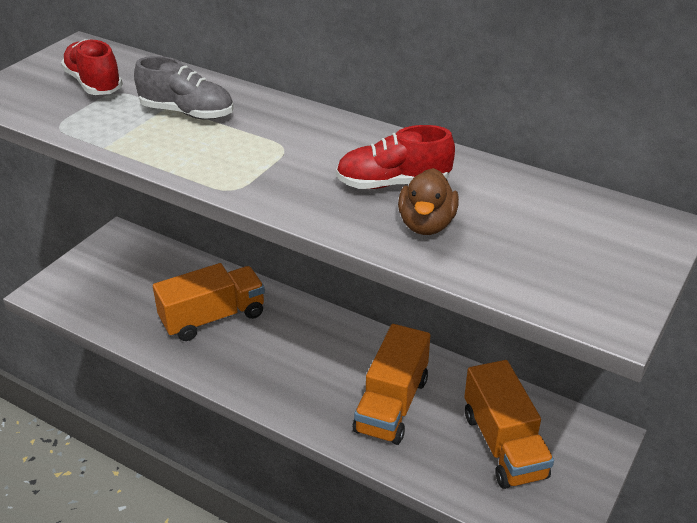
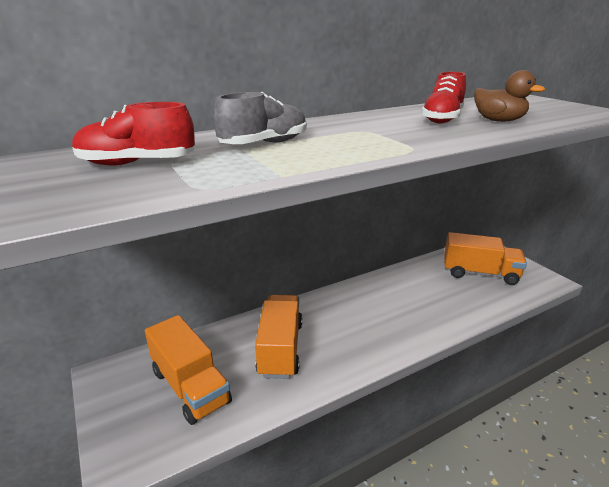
camera: 60 degrees left, 10 degrees down
orange truck [353,324,430,445] -> orange truck moved to [145,315,232,425]

